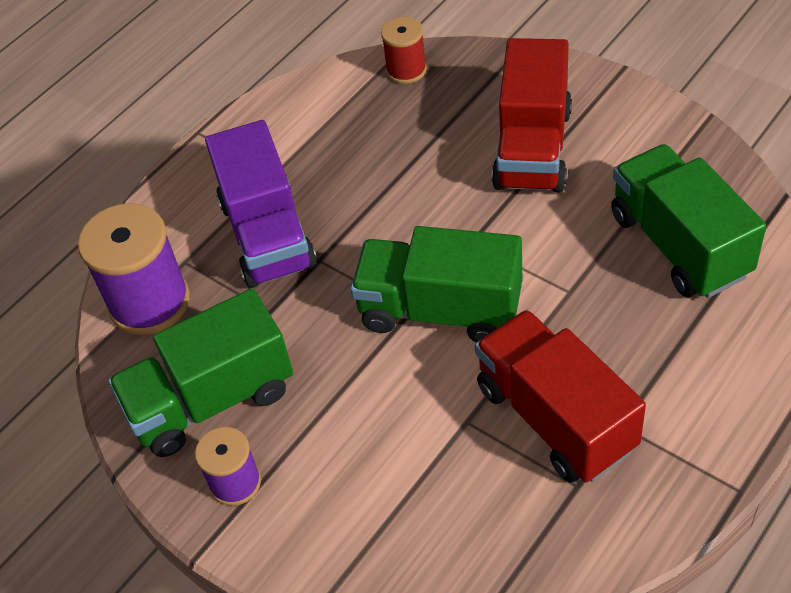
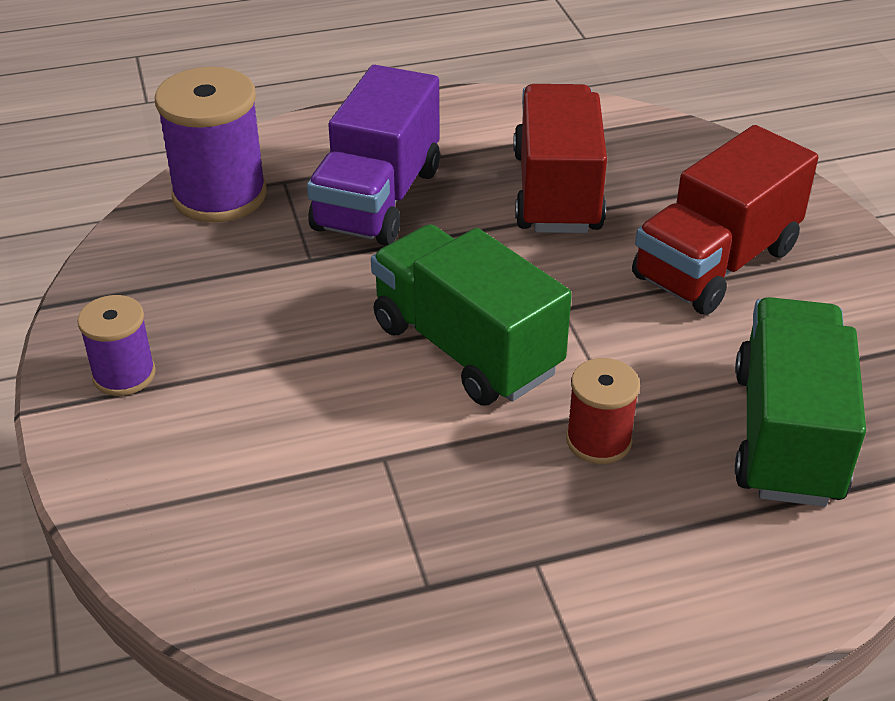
camera: 30 degrees right, 10 degrees down
green truck [108,288,293,457] -> none
red spool [381,17,427,84] -> red spool moved to [566,358,640,464]
red truck [475,310,646,483] -> red truck moved to [513,84,607,233]

